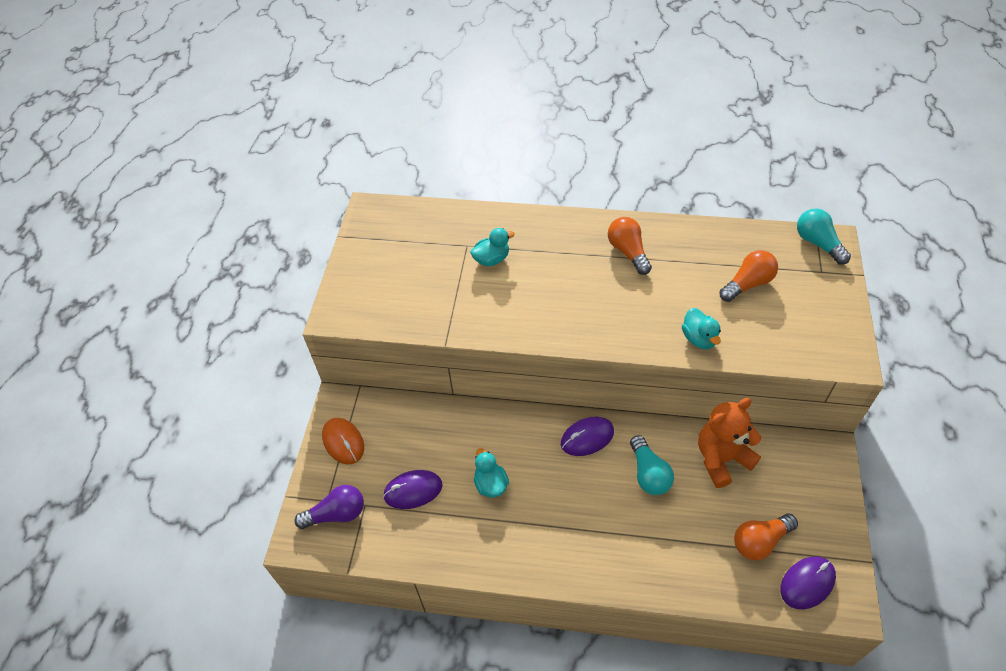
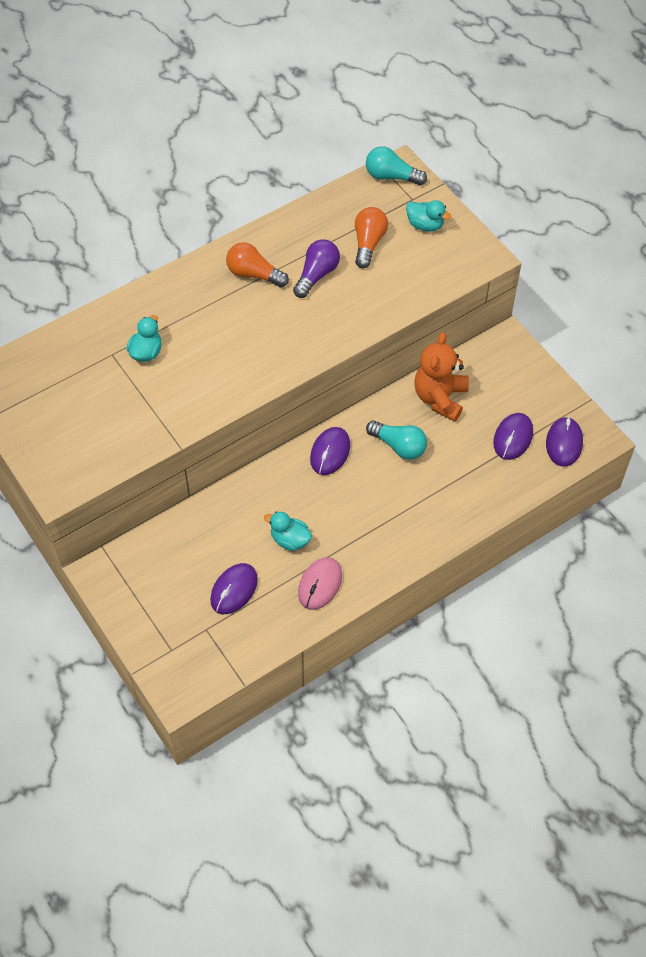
camera: 45 degrees left, 5 degrees up
purple light bulb [294,485,364,529] -> purple light bulb moved to [293,239,340,298]
orange mouse [322,418,364,464] -> none
turquoise duck [682,308,721,349] -> turquoise duck moved to [406,200,451,232]
orange light bulb [734,514,798,560] -> purple mouse [493,413,533,460]
none -> pink mouse [298,557,342,610]

